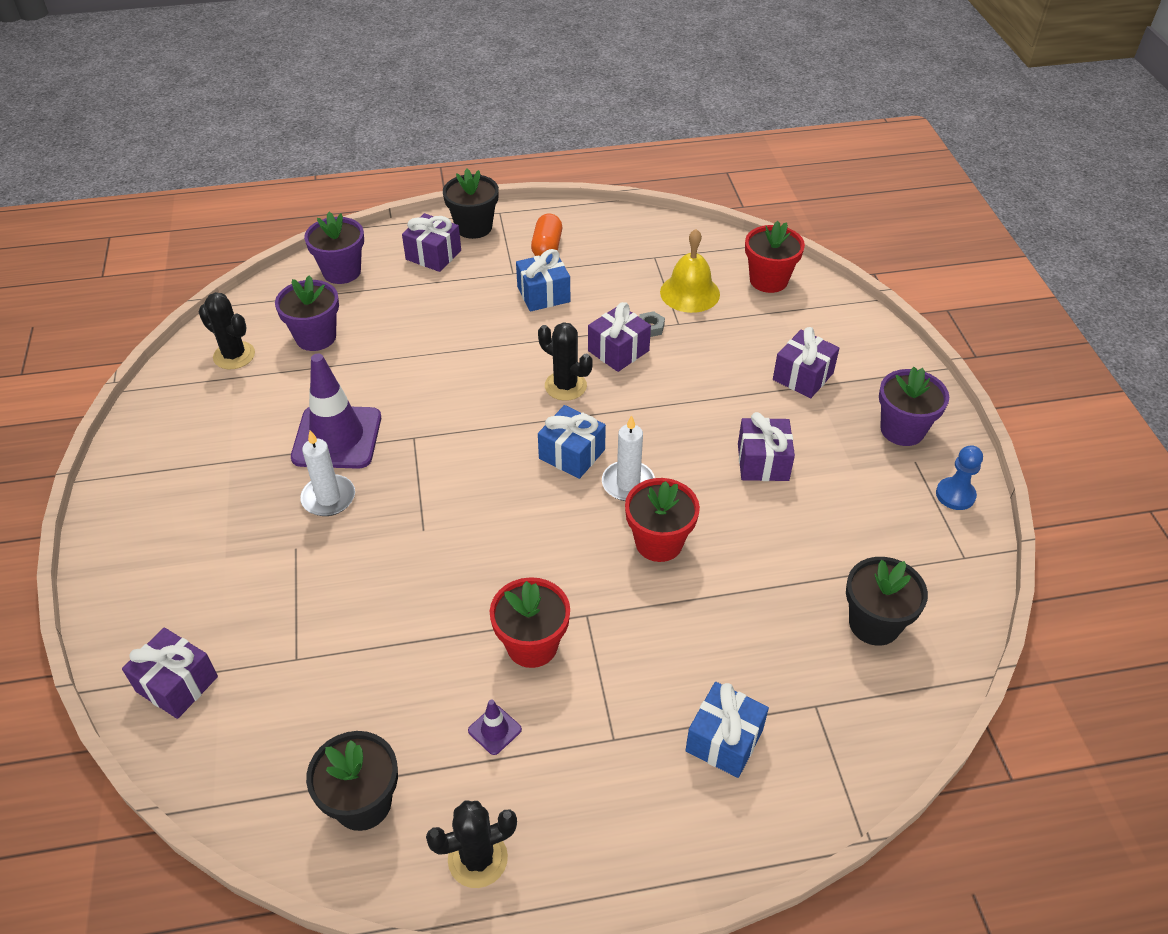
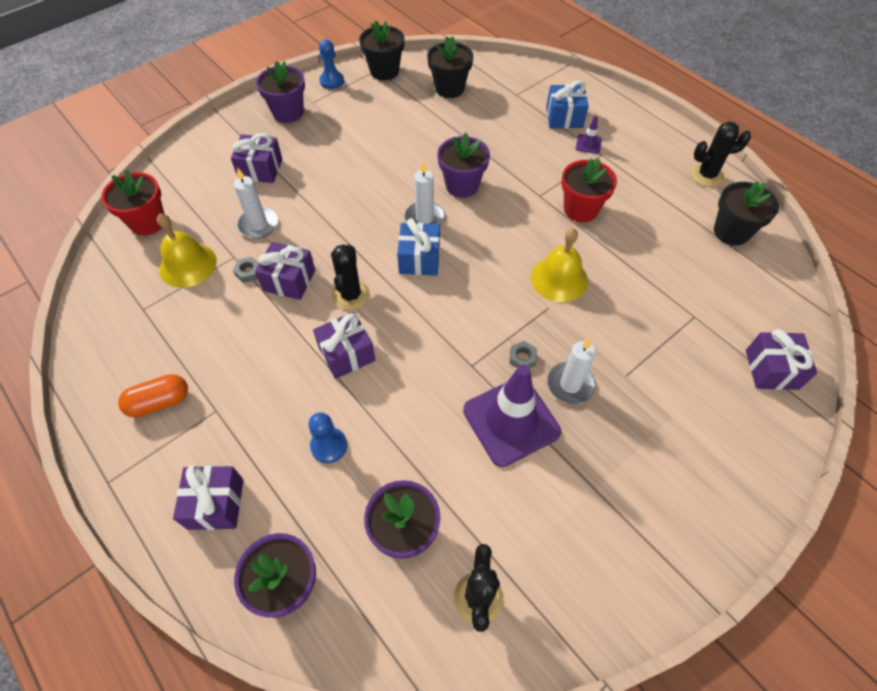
camera: 120 degrees left, 10 degrees up
black cactus [426,800,517,888] -> black cactus turned 45 degrees counterclockwise [690,121,751,187]
black flower pot [443,169,499,239] -> black flower pot moved to [359,20,405,81]
purple traffic cone [468,699,522,755] -> purple traffic cone moved to [576,116,602,154]
blue gift [516,249,570,312] -> none
red flower pot [625,478,700,562] -> purple flower pot [437,133,490,198]
purple gift [738,412,795,481] -> purple gift moved to [313,312,375,379]
none -> white candle [234,167,278,238]
none -> blue pawn [308,412,347,463]
none -> grey nut [510,341,537,368]
none -> yellow bell [531,228,588,302]

